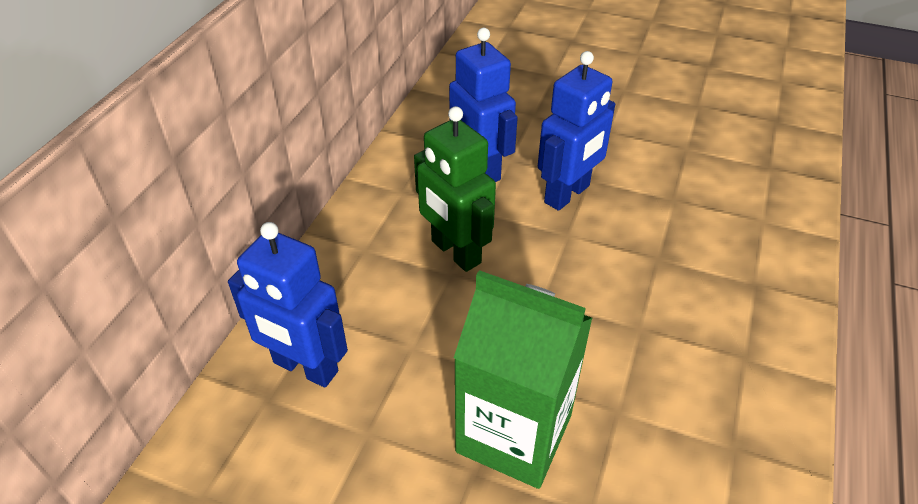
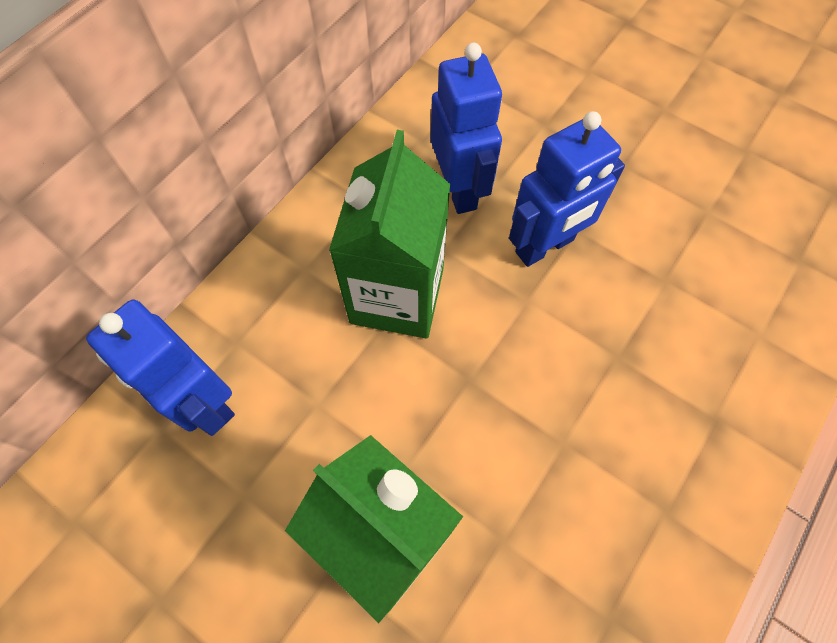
camera: 15 degrees right, 20 degrees up
green robot [414,106,496,272] -> green carton [329,130,450,338]

